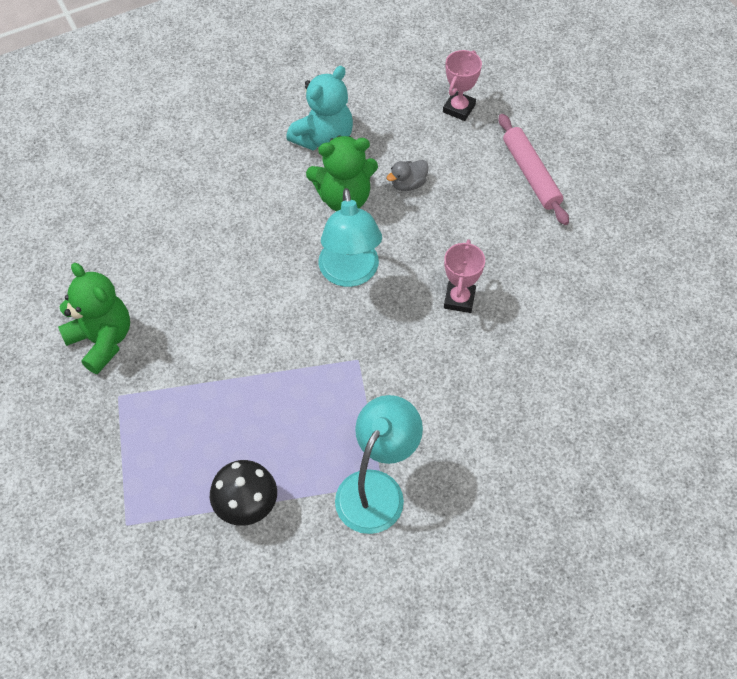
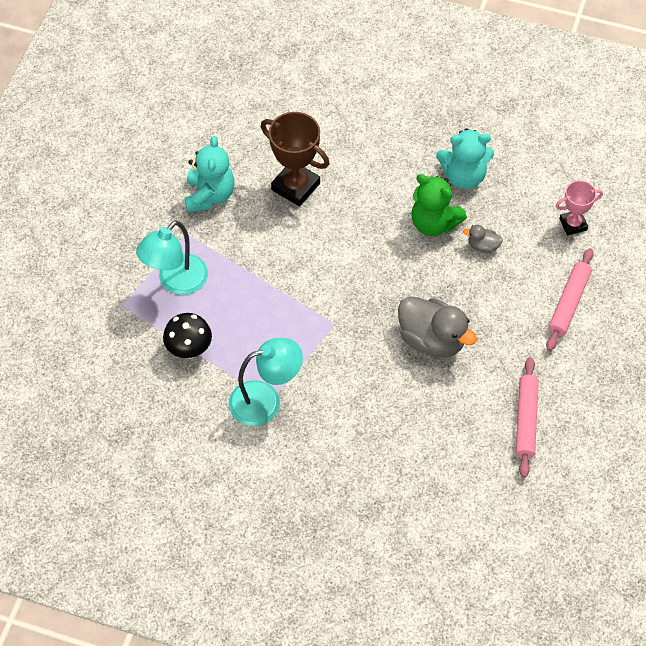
camera: 45 degrees right, 0 degrees up
green teddy bear [58,263,130,374] -> turquoise teddy bear [185,136,235,213]
turquoise lamp [318,188,382,287] -> turquoise lamp moved to [136,221,208,295]
pink trophy [444,239,485,313] -> grey duck [398,296,477,357]
none -> brown trophy [261,112,329,207]
none -> pink rolling pin [515,357,539,478]

